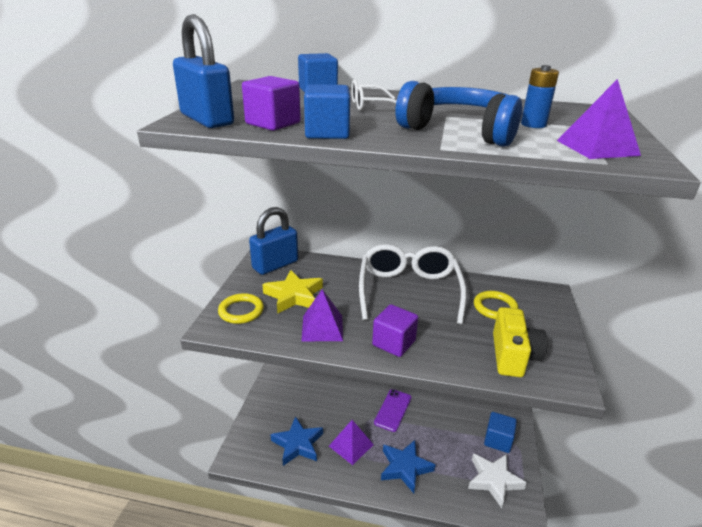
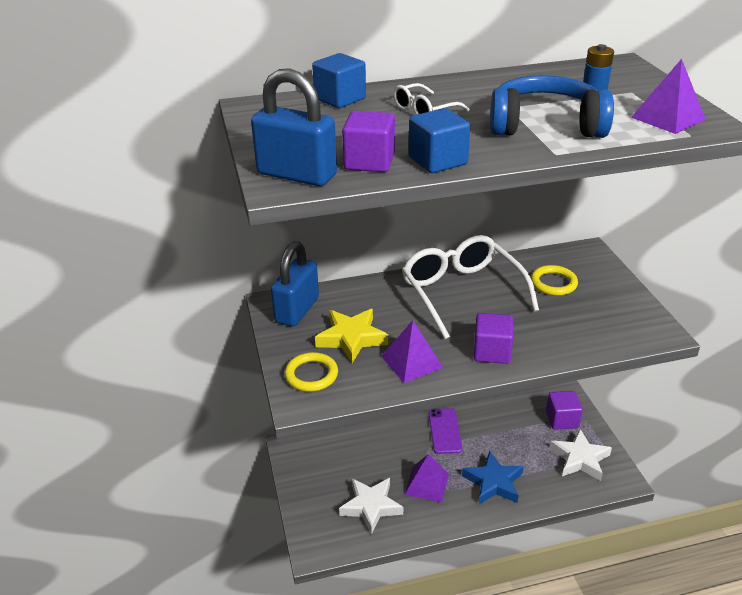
camera: 25 degrees left, 5 degrees up
blue star [270,416,323,466] -> white star [339,478,403,535]
blue cube [484,412,517,453] -> purple cube [546,391,583,430]
yellow camera [493,307,547,377] -> none

